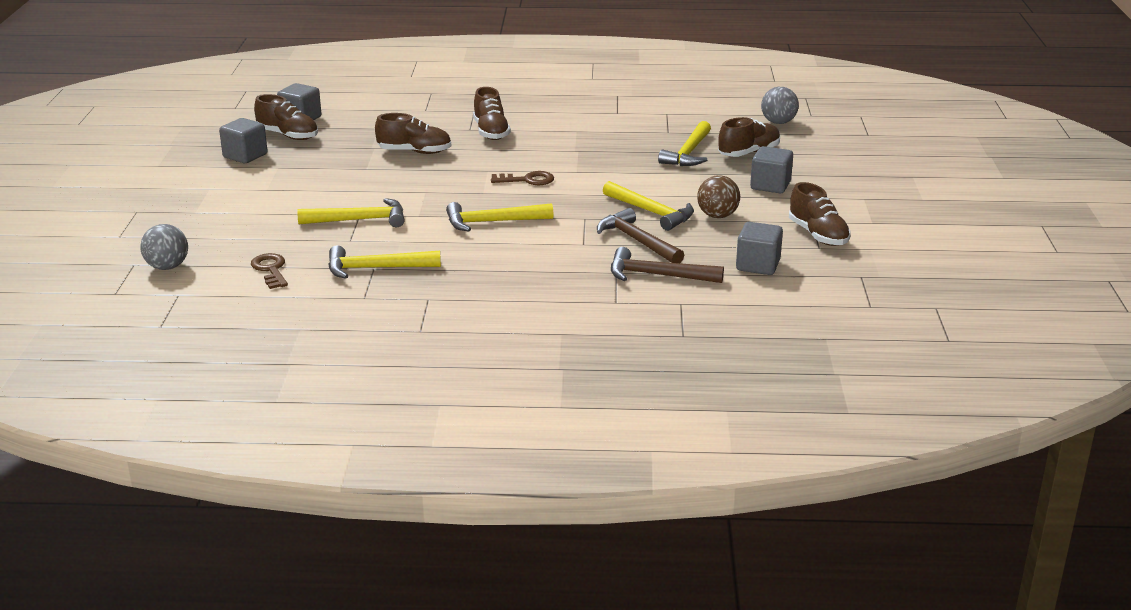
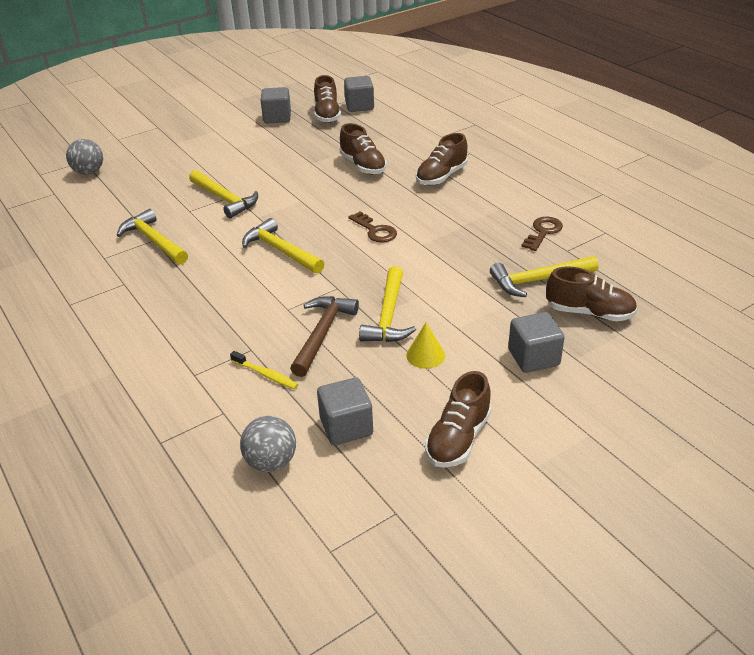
camera: 55 degrees right, 10 degrees up
brown key [251,253,288,289] -> brown key moved to [521,217,563,251]
brown hammer [611,247,724,283] -> yellow toothbrush [230,351,298,389]
brown ball [697,175,740,218] -> yellow cone [406,323,445,369]
grey ball [761,87,799,124] -> grey ball moved to [240,416,296,472]

